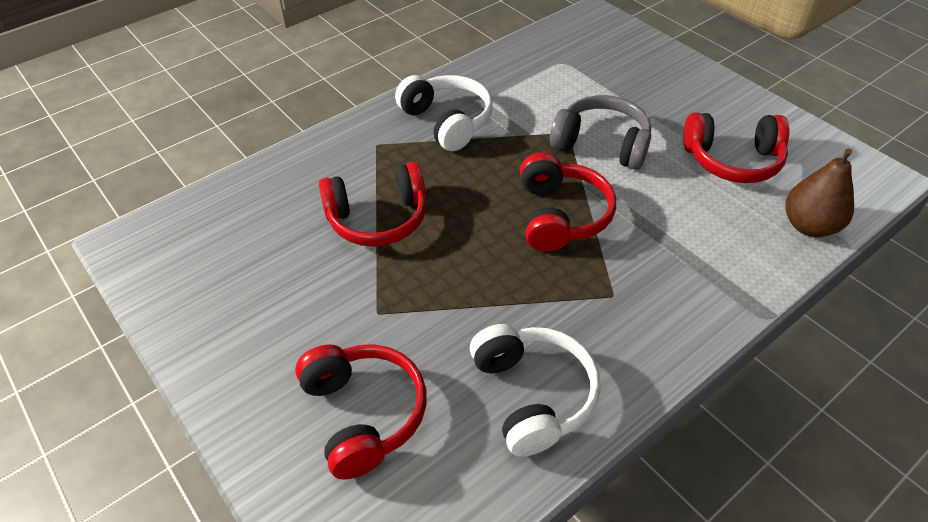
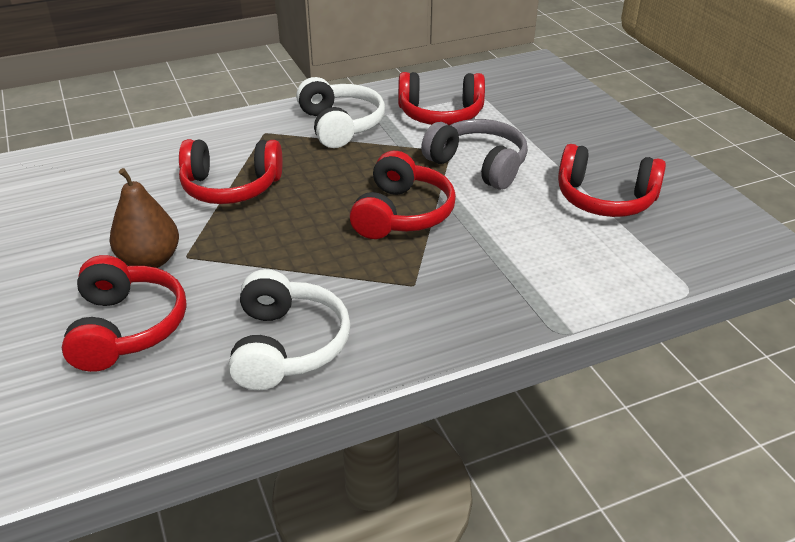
camera: 15 degrees right, 10 degrees down
brown pear [785,148,854,237] -> brown pear moved to [110,168,179,268]
none -> red headphones [398,72,485,125]

